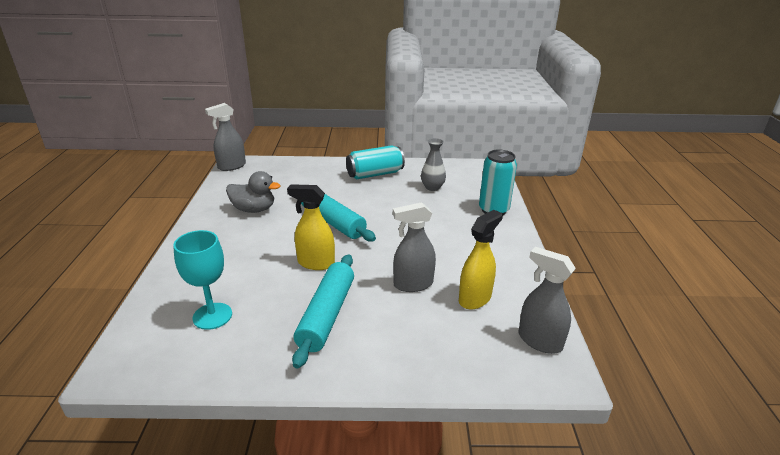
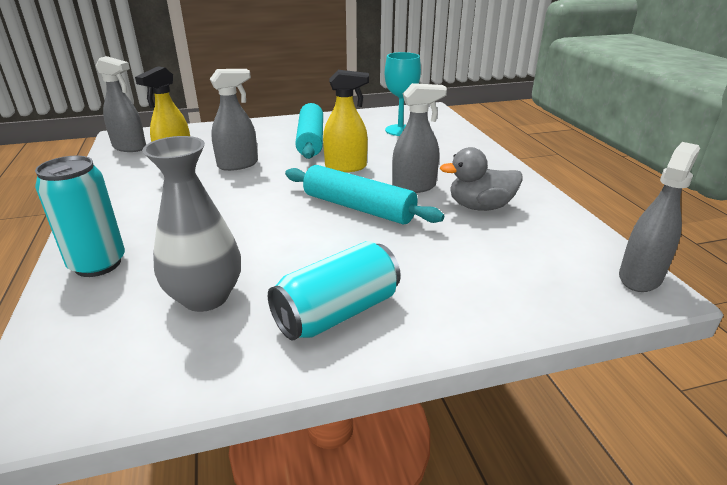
camera: 165 degrees right, 0 degrees up
grey vase [421,138,446,191] -> grey vase [142,136,241,312], size x1.54
none -> grey spray bottle [392,83,447,193]

